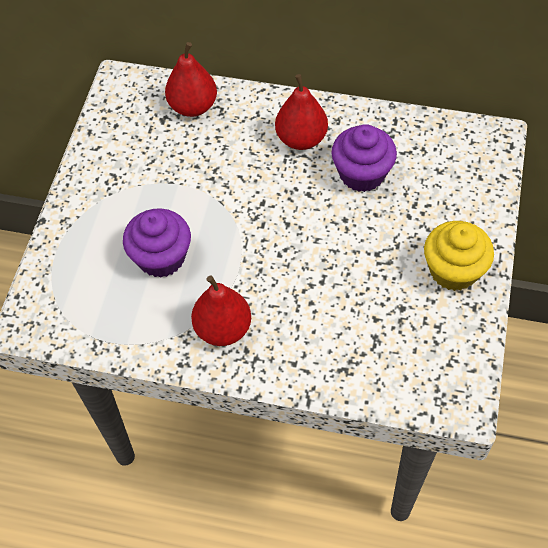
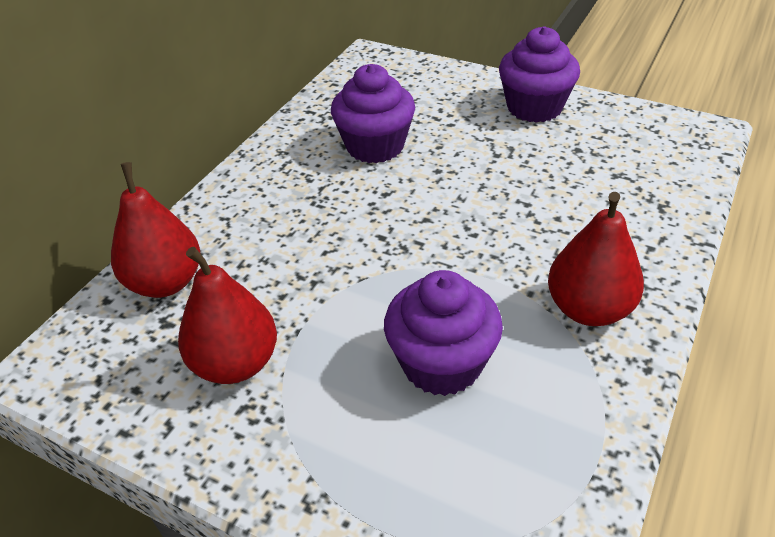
camera: 75 degrees left, 15 degrees down
red pear [275,74,328,150] -> red pear moved to [178,247,277,384]
yellow cupcake [424,221,494,291] -> purple cupcake [499,26,580,123]

